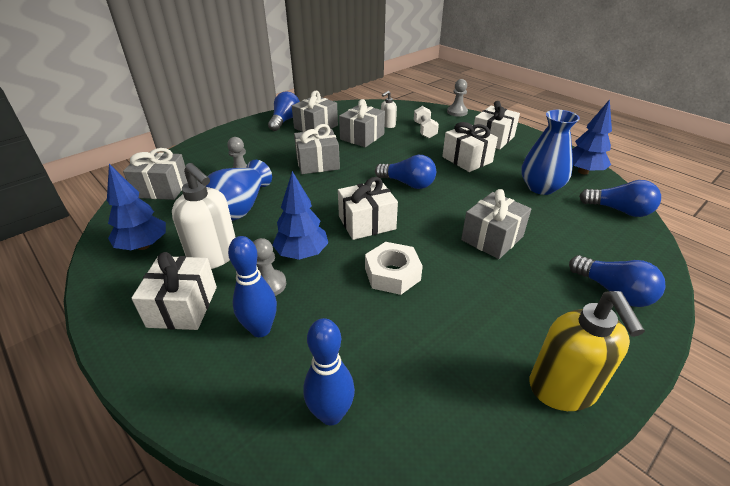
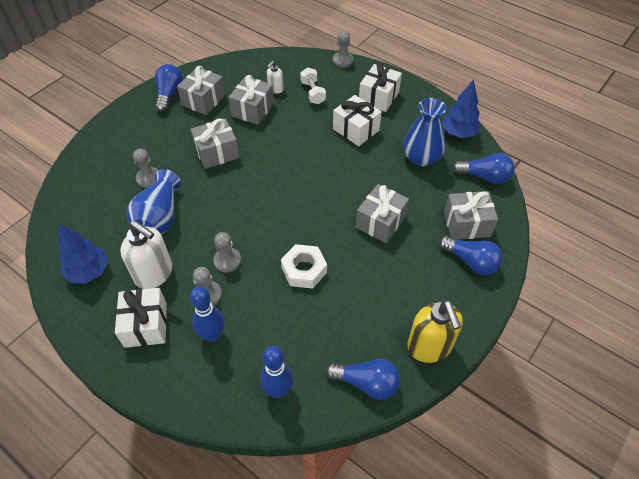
camera: 10 degrees left, 15 degrees up
grey gift [123,148,187,200] -> grey gift moved to [444,191,498,240]
blue tree [272,171,328,260] -> grey pawn [214,232,241,273]
white gift [338,177,398,240] -> none
blue light bulb [375,155,436,189] -> blue light bulb moved to [326,359,400,400]

